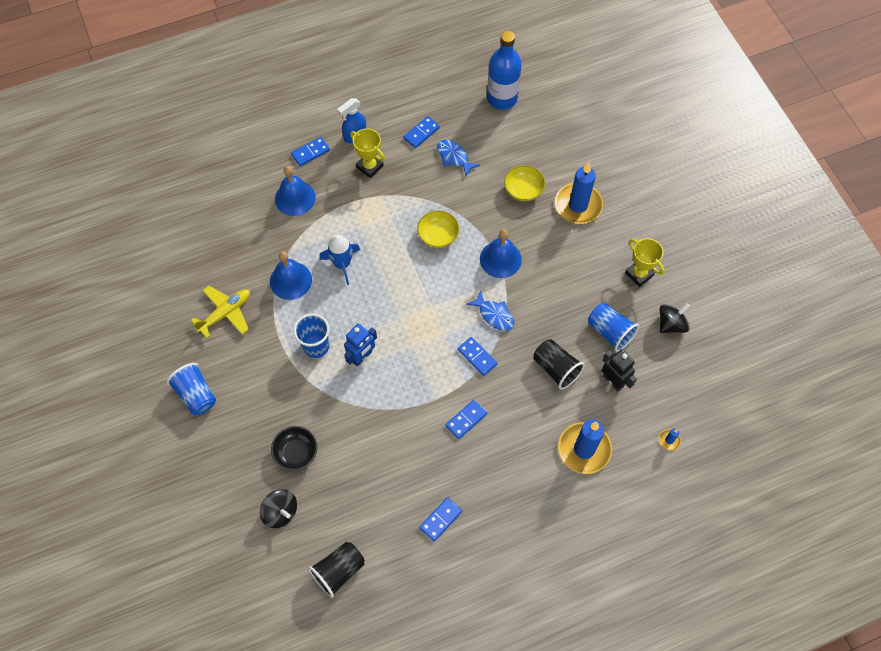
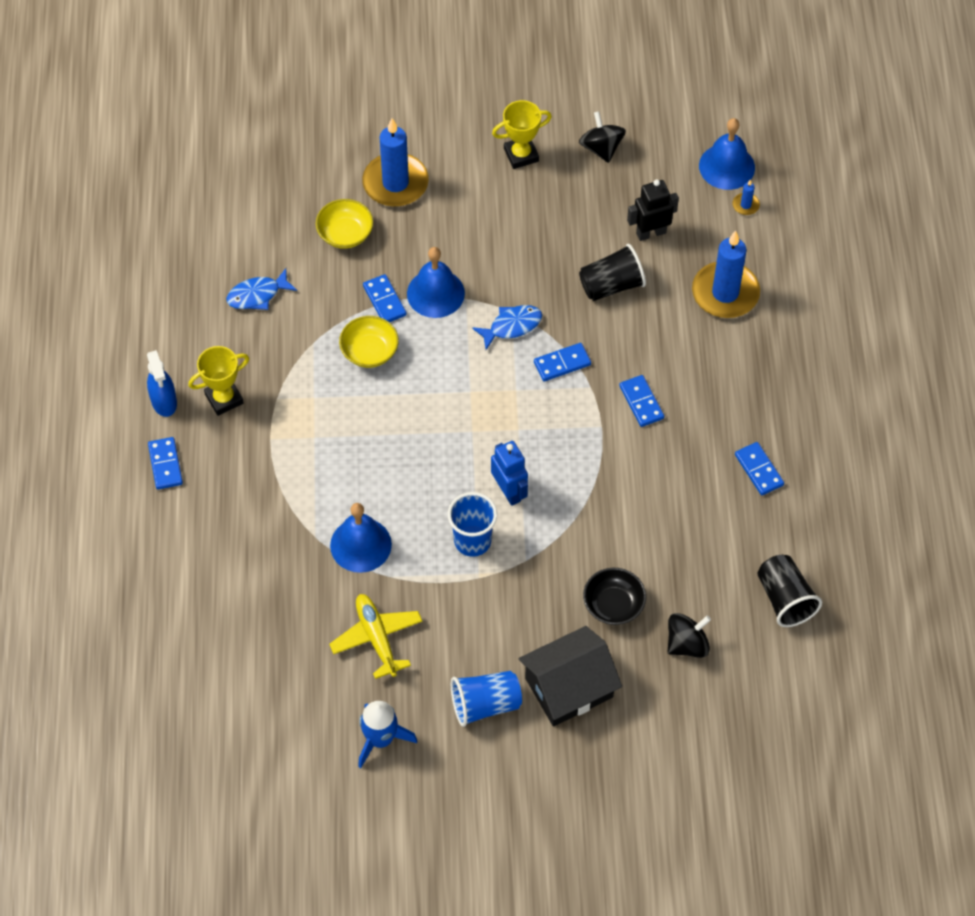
camera: 70 degrees left, 5 degrees down
blue bell [275,166,316,216] -> blue bell moved to [699,118,755,190]
blue rocket [319,235,360,285] -> blue rocket moved to [358,701,417,768]
blue domino [403,116,440,148] -> blue domino moved to [363,274,407,322]
blue bottle [487,31,522,110] -> none
blue cup [588,303,639,352] -> none
none -> black house [519,626,622,727]

